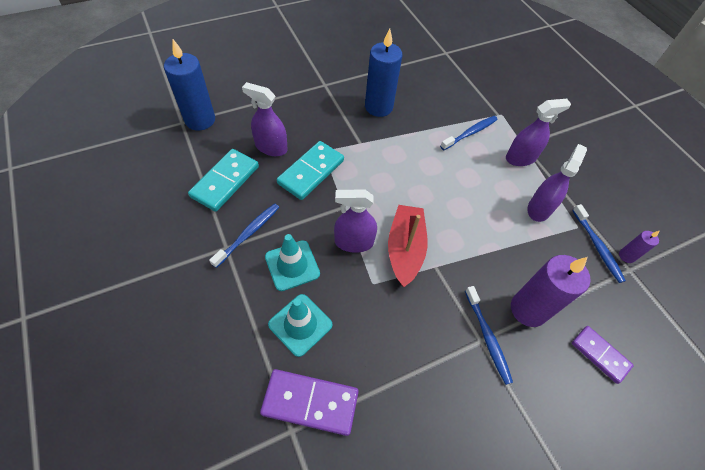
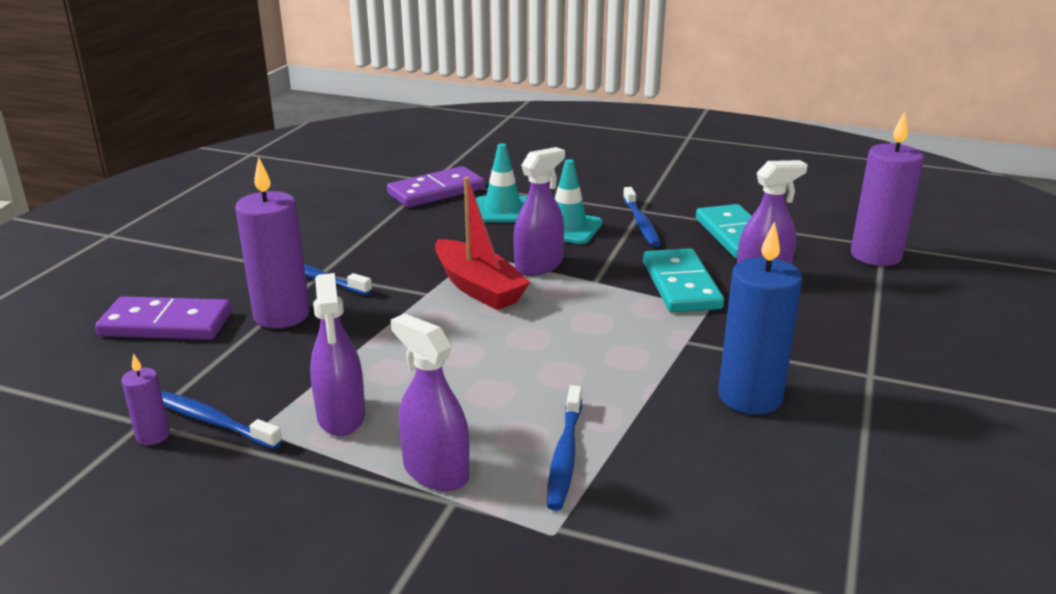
camera: 140 degrees right, 30 degrees down
blue candle [164,39,215,130] -> purple candle [851,112,924,266]
purple spray bottle [506,99,571,166] -> purple spray bottle turned 105 degrees clockwise [391,313,469,491]
purple domino [572,326,634,384] -> purple domino [95,296,232,340], size x1.52

